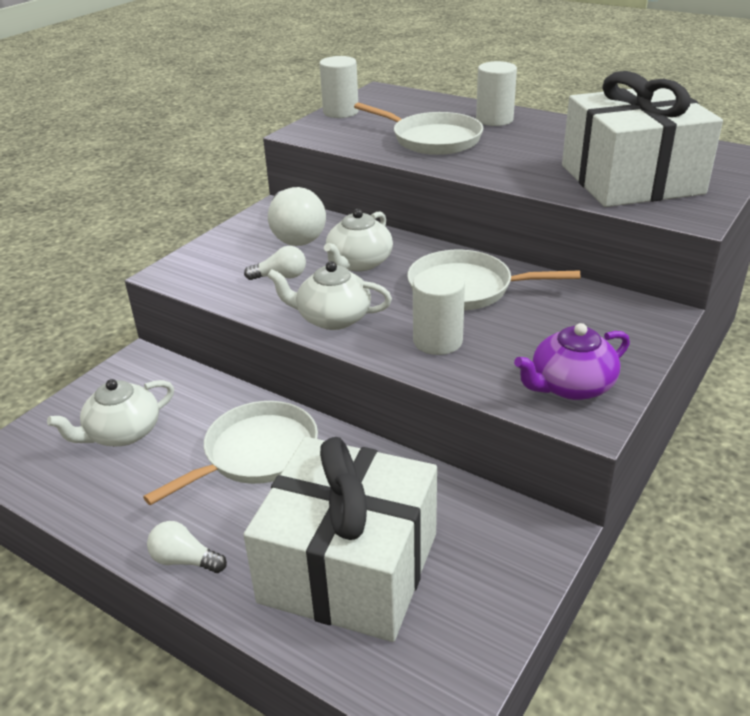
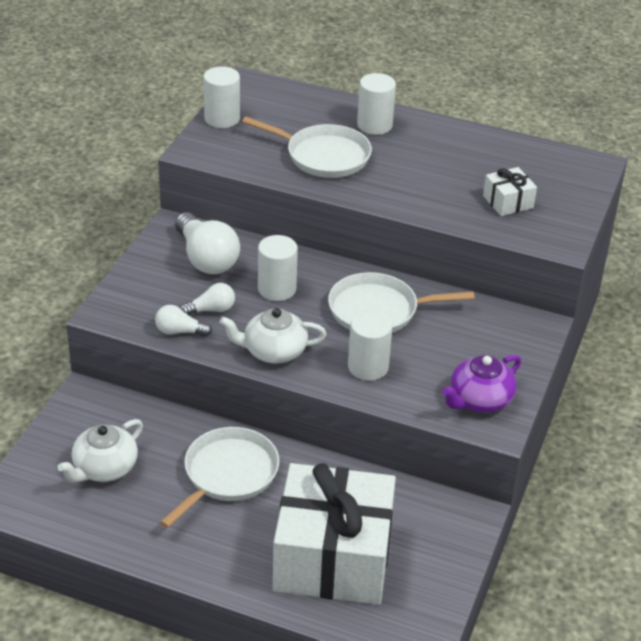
camera: 15 degrees left, 5 degrees up
white light bulb [147,521,227,573] -> white light bulb moved to [155,305,212,336]
white teapot [324,209,393,272] -> white cylinder [258,235,298,301]
white gift [562,71,723,207] -> white gift [483,167,537,216], size x0.41

